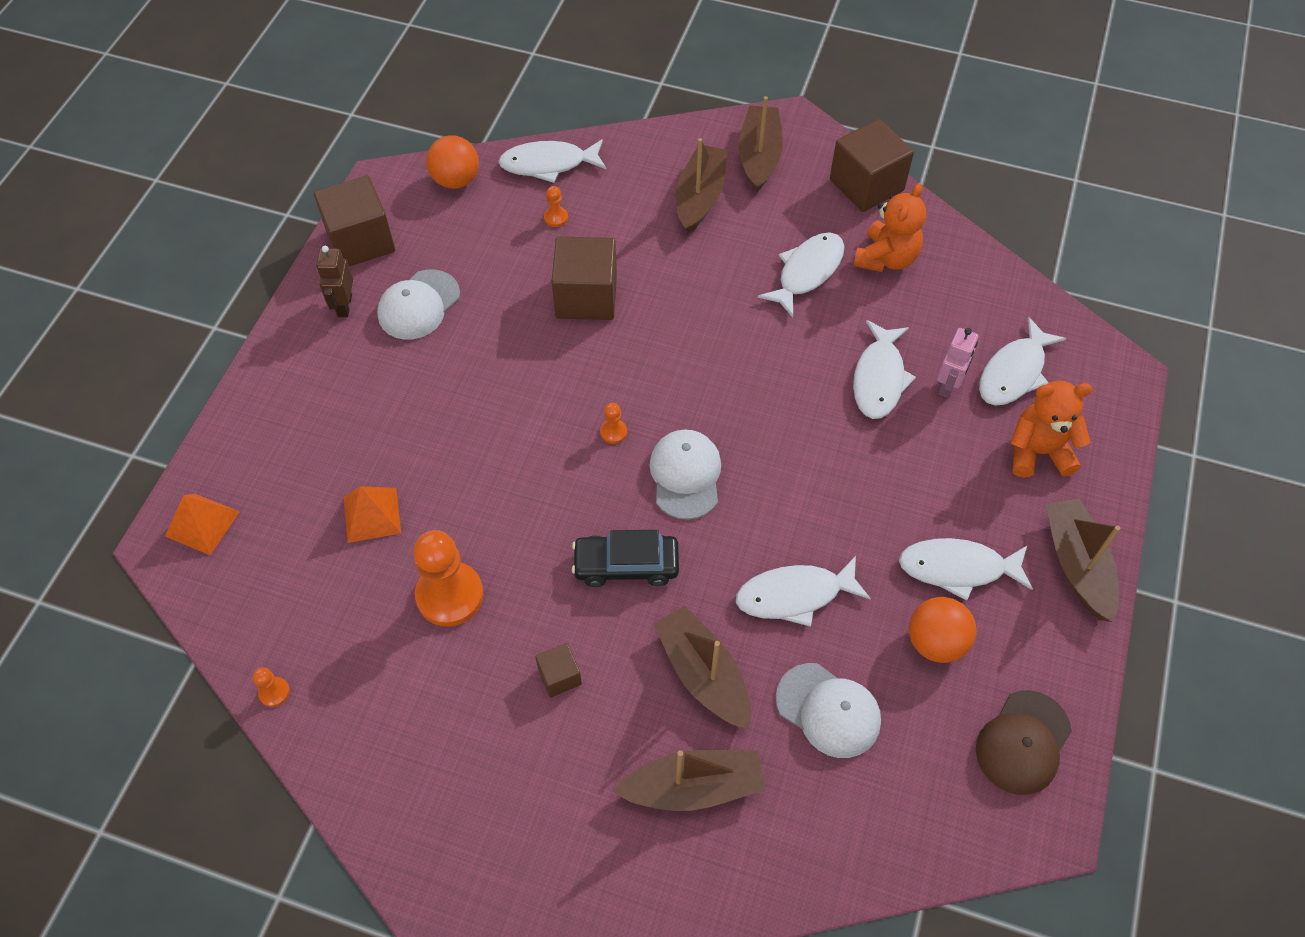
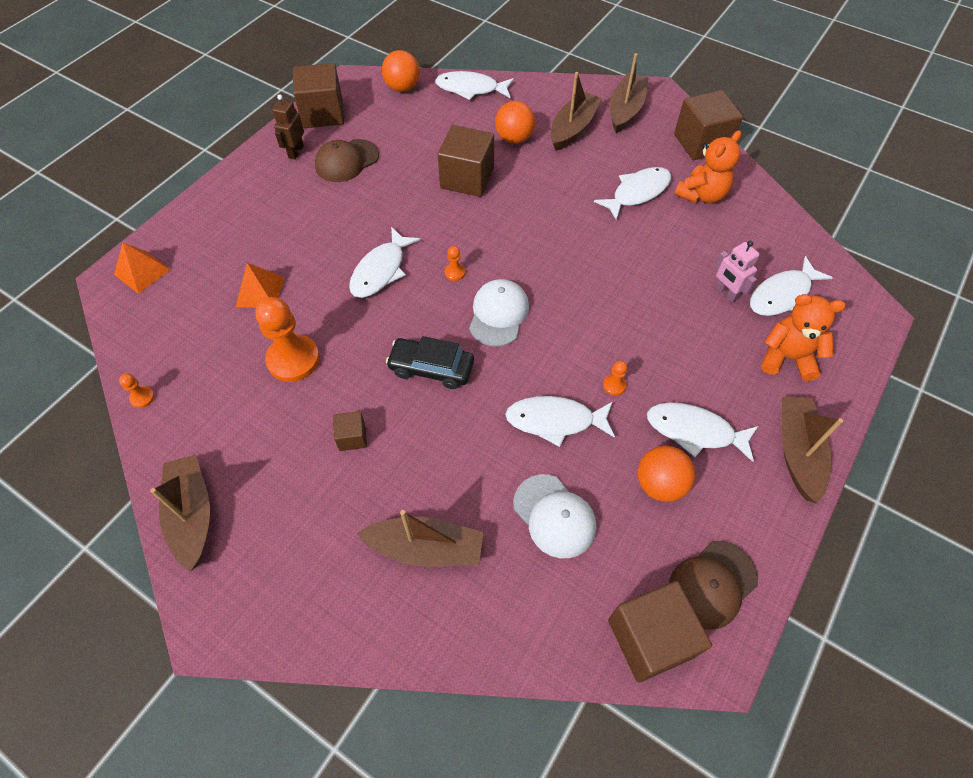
camera: 15 degrees right, 0 degrees up
white cap [377,269,460,340] -> brown cap [315,139,379,182]
orange pawn [544,186,568,227] -> orange pawn moved to [603,361,627,396]
brown boat [653,606,751,729] -> brown boat moved to [150,454,210,572]
white fish [853,320,916,419] -> white fish moved to [349,227,420,298]
pink robot [937,328,979,398] -> pink robot turned 105 degrees clockwise [715,241,760,303]
none -> orange ball [495,101,535,144]
none -> brown cube [608,581,712,683]

